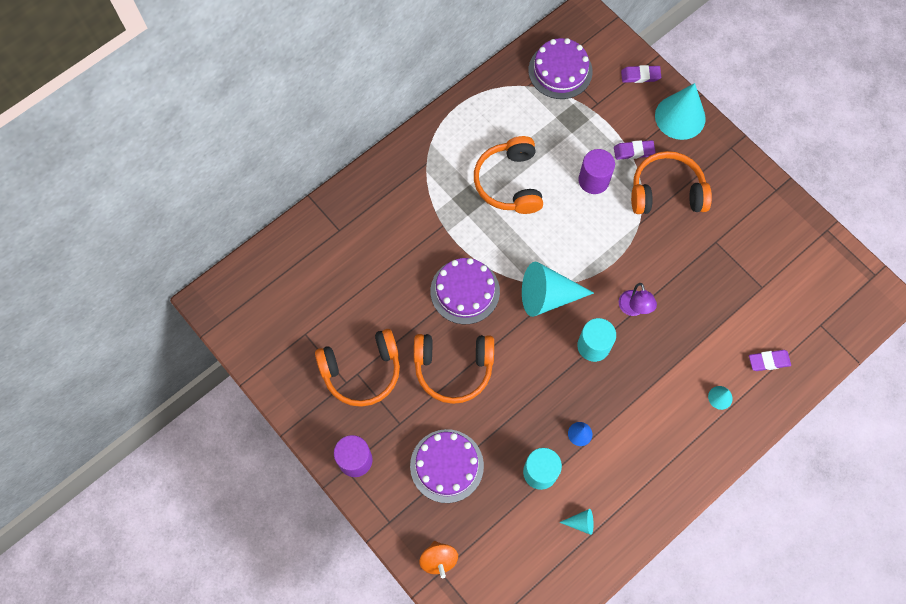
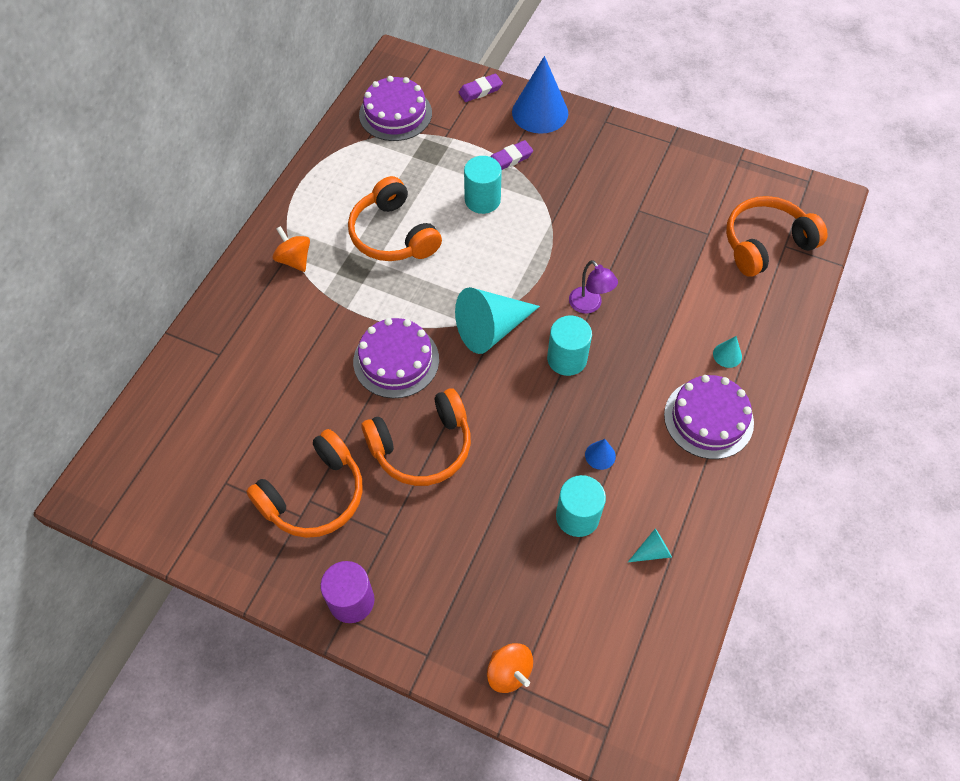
camera: 25 degrees left, 10 degrees down
purple cake [410,429,484,503] -> purple cake moved to [664,375,754,459]
purple cylinder [578,149,615,194] -> turquoise cylinder [464,156,502,214]
orange headphones [631,151,712,214] -> orange headphones moved to [726,196,828,277]
turquoise cone [655,83,706,140] -> blue cone [512,56,568,134]
purple eraser [749,350,791,371] -> none
none -> orange spinning top [272,226,310,272]

